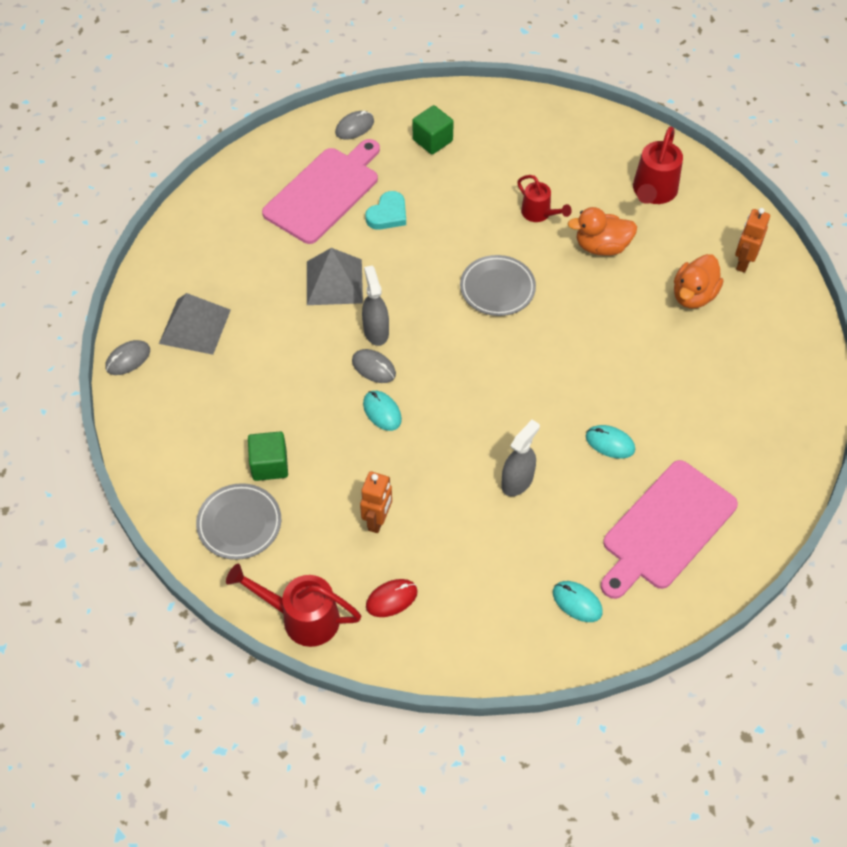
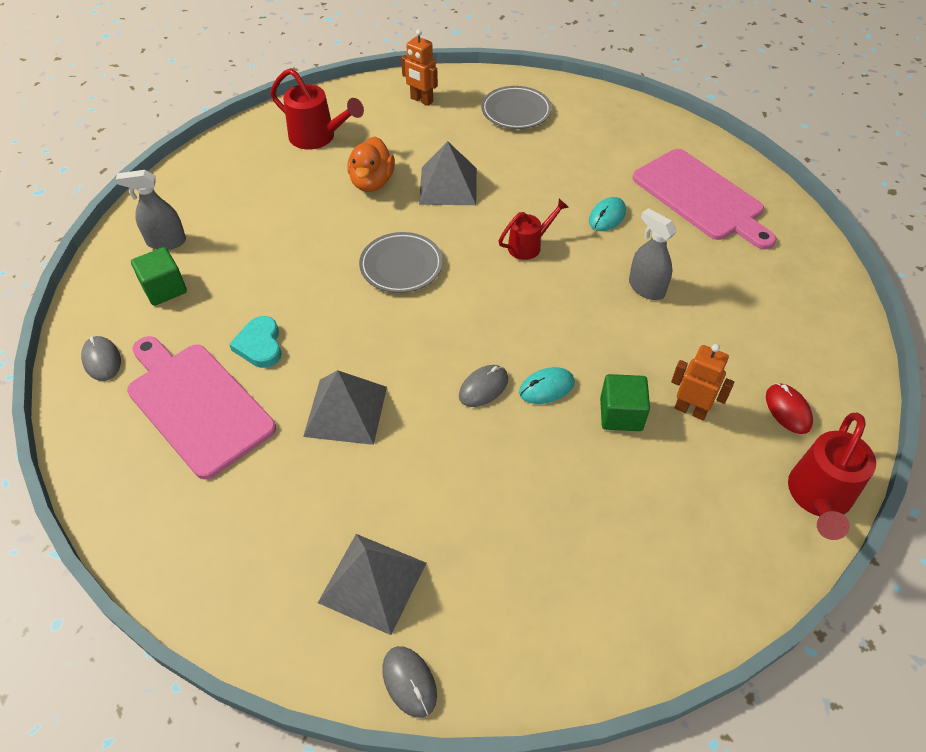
camera: 80 degrees left, 5 degrees down
grey plate [196,483,281,560] -> grey plate moved to [481,86,552,129]
green cube [248,432,288,481] -> green cube moved to [600,374,650,431]
grey spray bottle [362,265,389,346] -> grey spray bottle moved to [116,170,186,250]
turquoise heart [365,191,406,230] -> turquoise heart turned 150 degrees counterclockwise [229,316,282,368]
red watering can [517,175,572,222] -> red watering can moved to [498,199,569,260]
turquoise mouse [553,581,603,622] -> none
orange duck [674,254,724,309] -> none
none -> grey pyramid [419,141,477,205]

